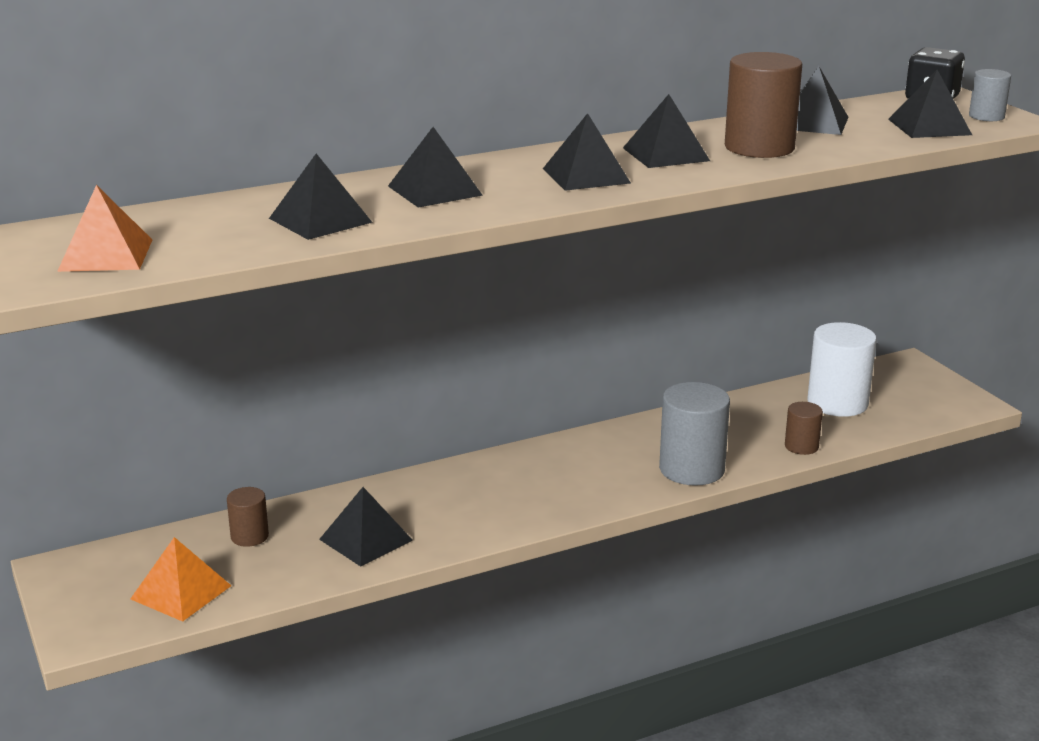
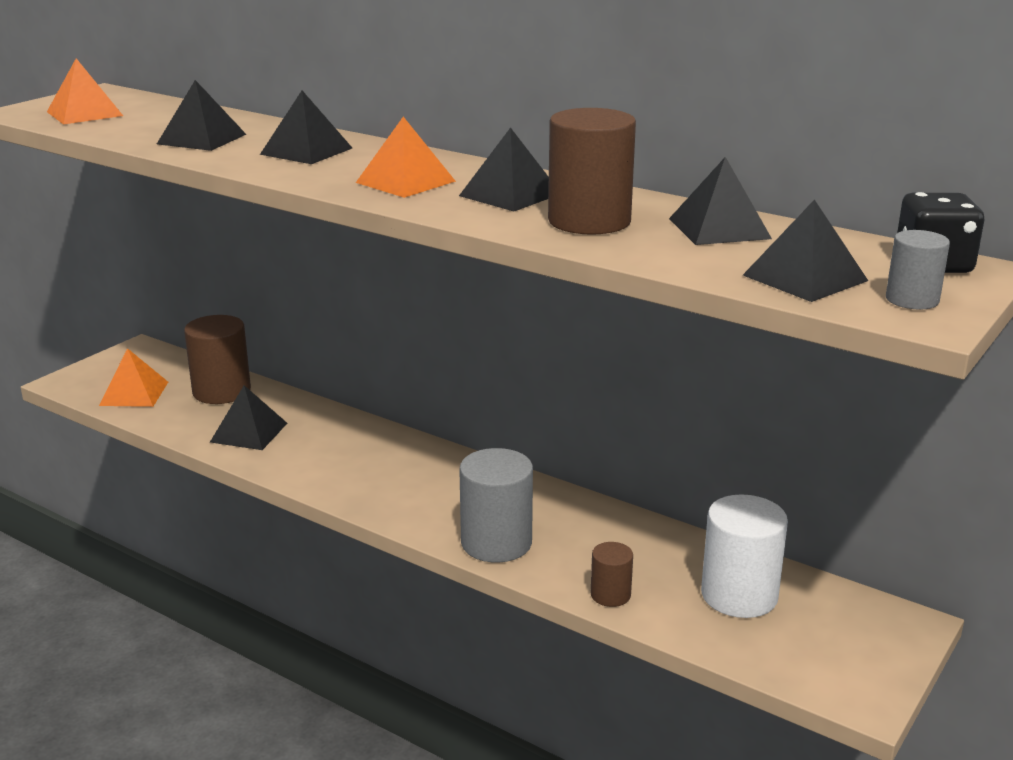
camera: 60 degrees right, 0 degrees up
brown cylinder [227,487,269,547] -> brown cylinder [184,315,251,404], size x1.88
black pyramid [543,113,631,191] -> orange pyramid [356,117,456,198]

